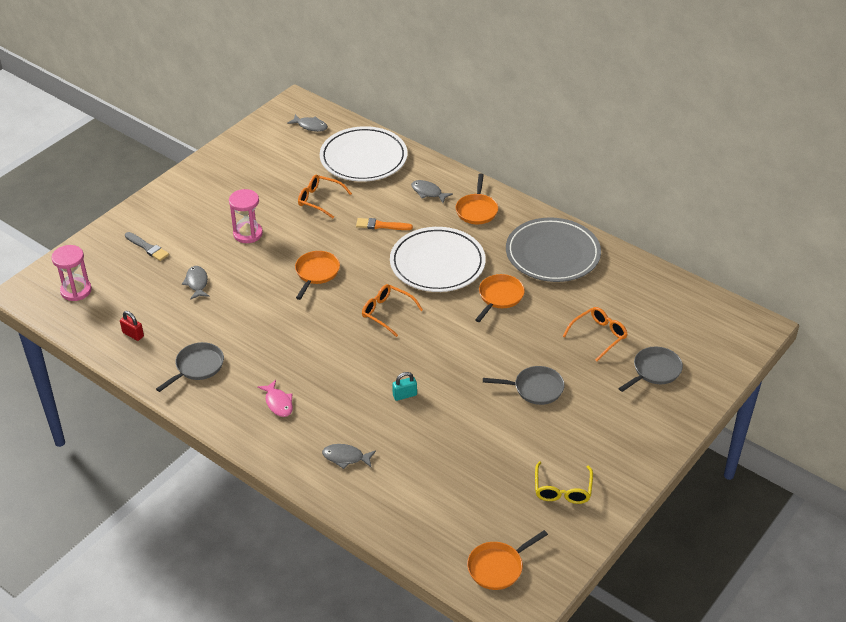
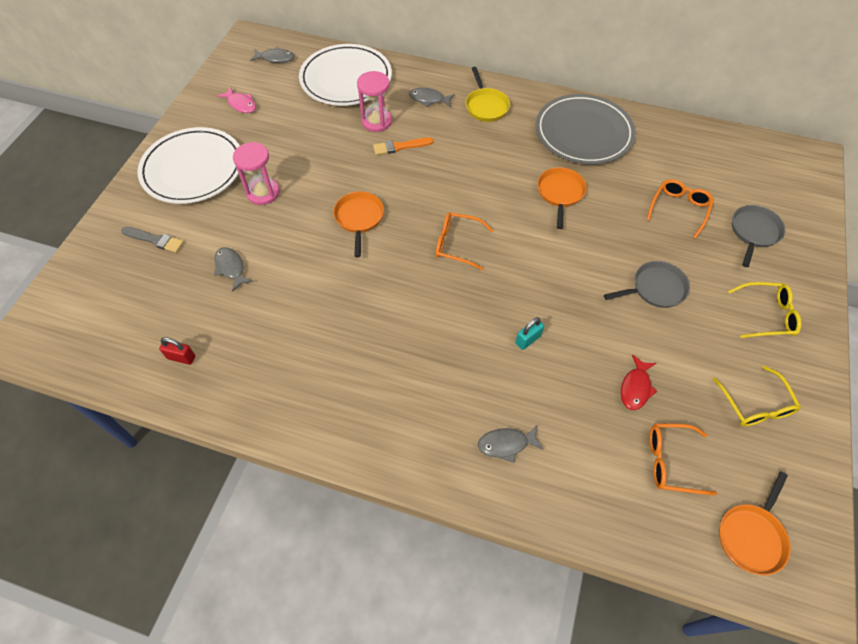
camera: 20 degrees left, 15 degrees up
pink hourglass [51,245,92,301] -> pink hourglass moved to [357,71,392,132]
grey pan [156,342,224,392] -> none
pink fish [257,380,293,417] -> pink fish moved to [217,86,256,113]
orange glasses [298,175,352,218] -> orange glasses moved to [650,424,717,495]
white plate [390,227,486,292] -> white plate moved to [137,127,240,204]
orange pan [456,173,498,224] -> yellow pan [465,67,510,122]
none -> red fish [621,355,657,410]
none -> yellow glasses [728,282,801,338]

